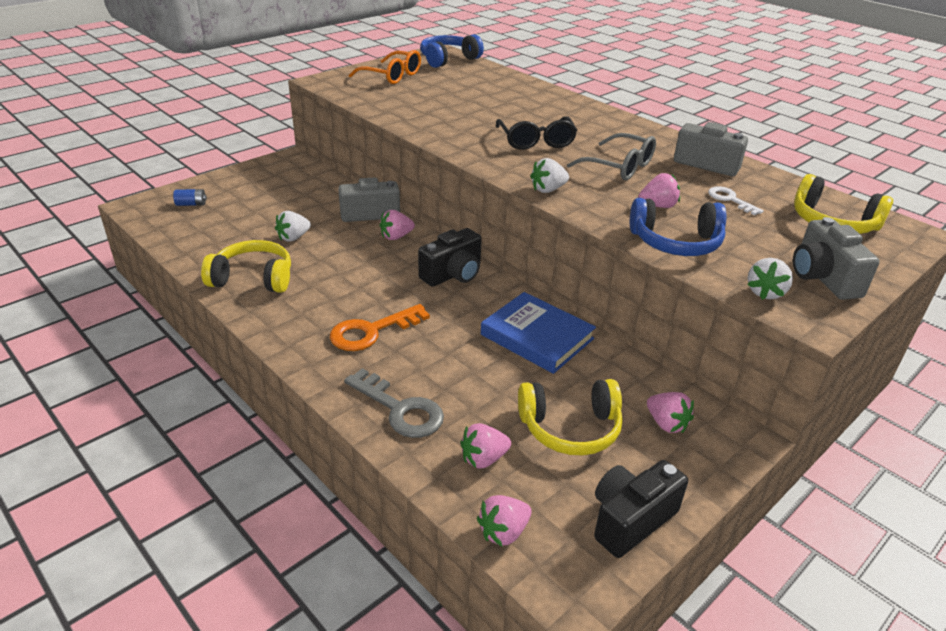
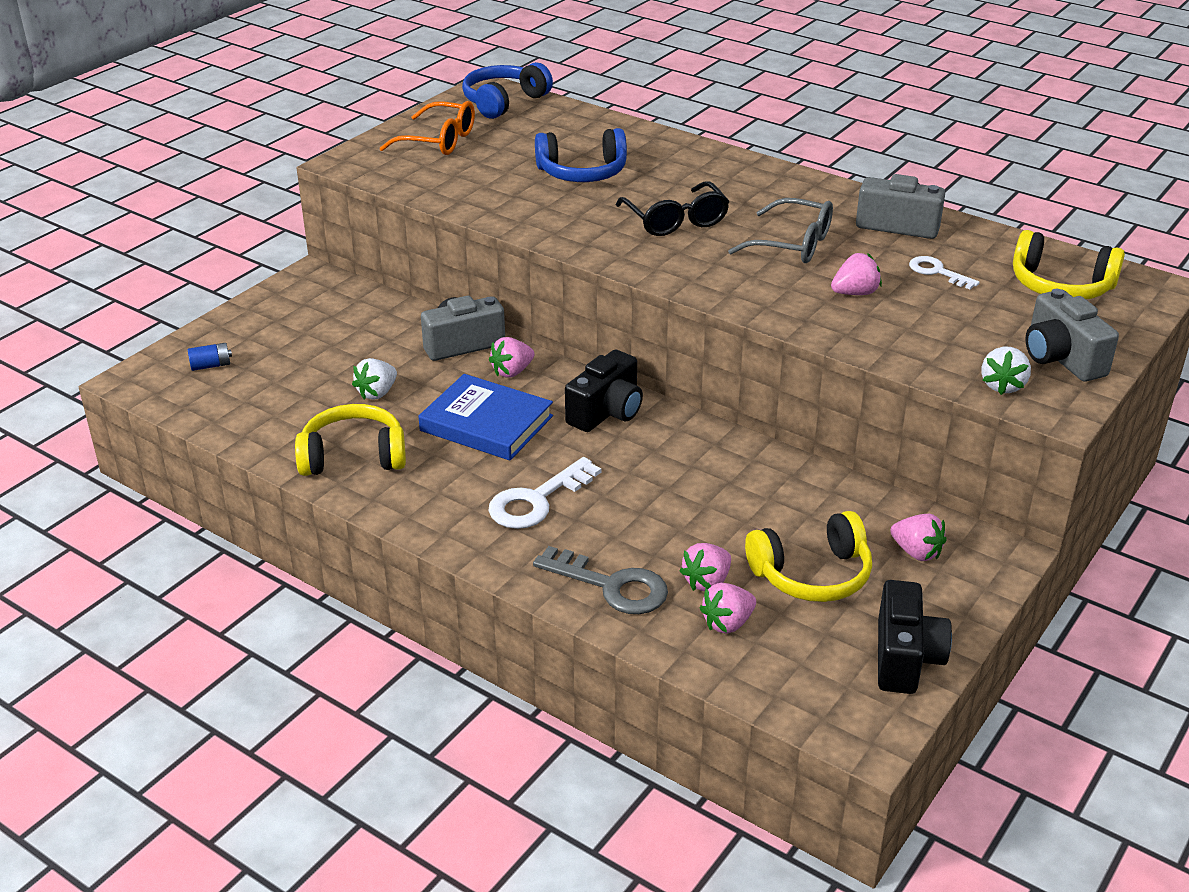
camera: 10 degrees left, 0 degrees up
orange key [330,304,430,351] -> white key [488,457,601,529]
pink strawberry [477,495,531,546] -> pink strawberry moved to [680,543,731,591]
blue book [481,292,596,374] -> blue book moved to [418,374,553,460]
white strawberry [530,158,569,193] -> none
black camera [594,460,688,558] -> black camera turned 150 degrees clockwise [878,580,952,694]
blue headphones [630,198,727,256] -> blue headphones moved to [535,128,627,182]

